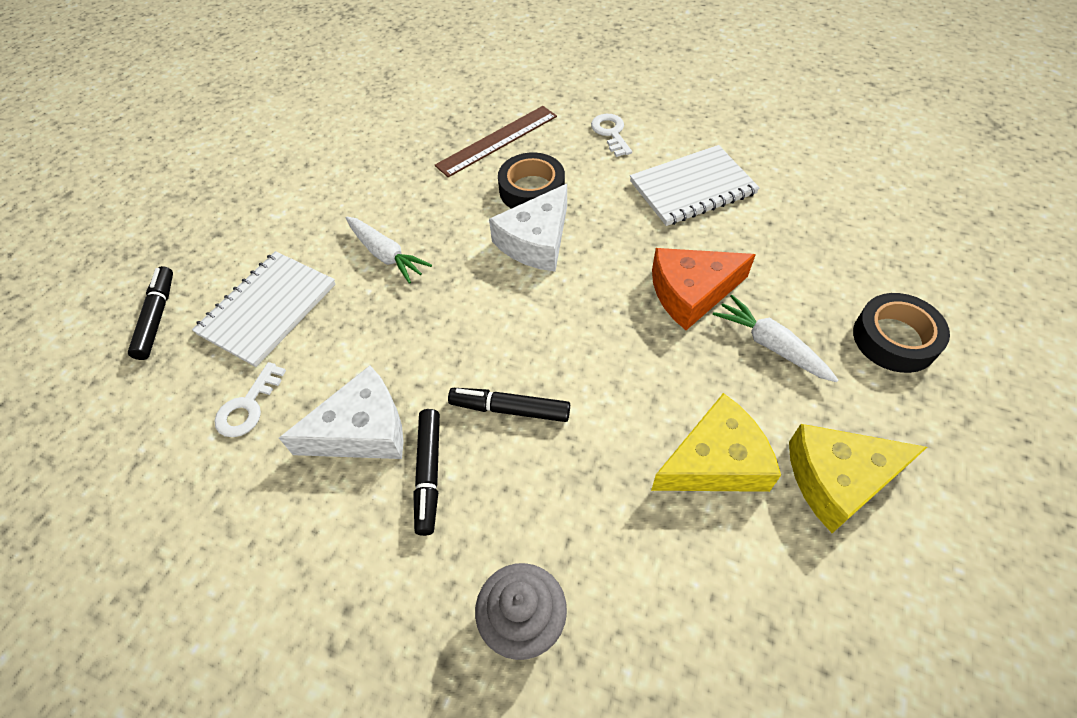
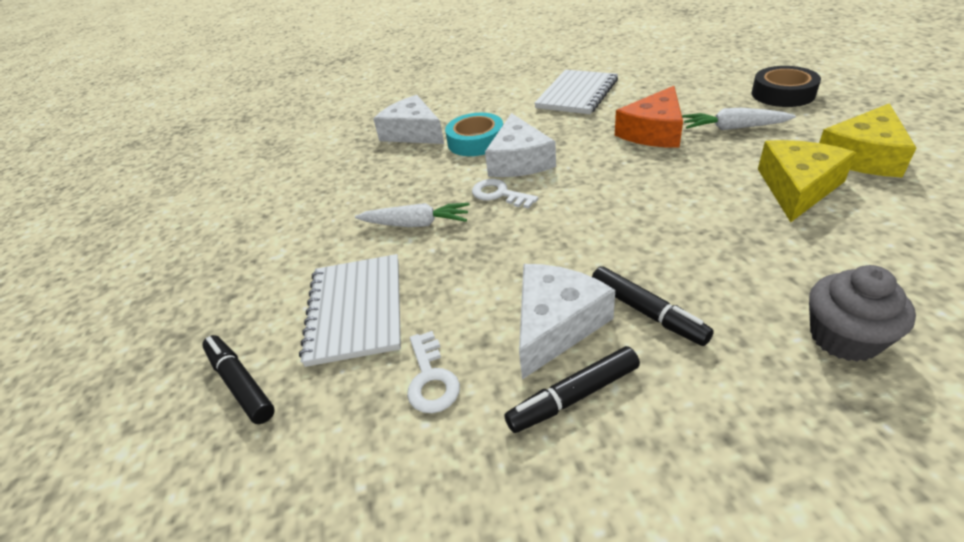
camera: 35 degrees left, 15 degrees down
brown ruler [435,106,557,177] -> white cheese [373,95,444,144]
black marker [448,388,570,422] -> black marker moved to [504,346,640,433]
black tape [498,153,565,209] -> turquoise tape [445,113,503,156]
white key [591,114,632,157] -> white key moved to [472,179,538,209]

